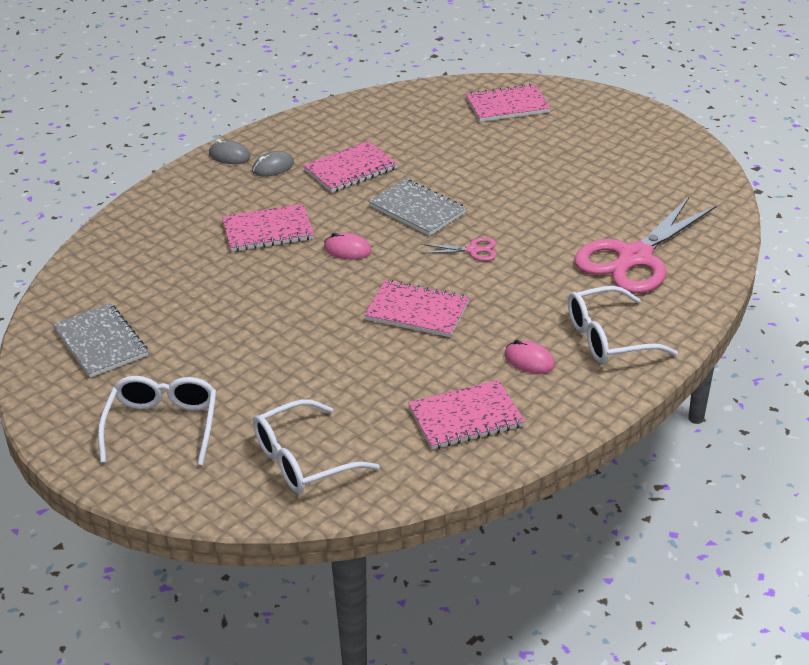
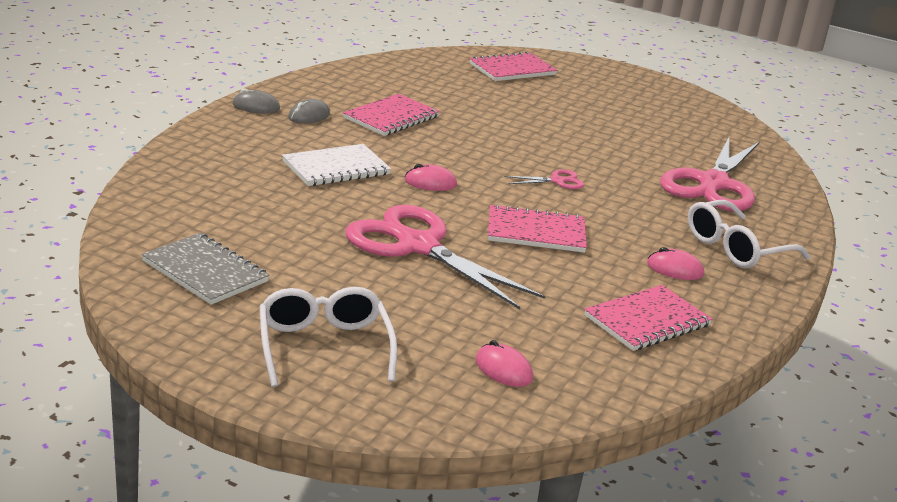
camera: 20 degrees left, 10 degrees down
pink notebook [222,204,314,252] -> white notebook [282,144,391,186]
white glasses [253,399,380,494] -> pink mouse [476,340,533,387]
grey notebook [368,179,466,236] -> none
none -> pink scissors [345,205,546,309]

